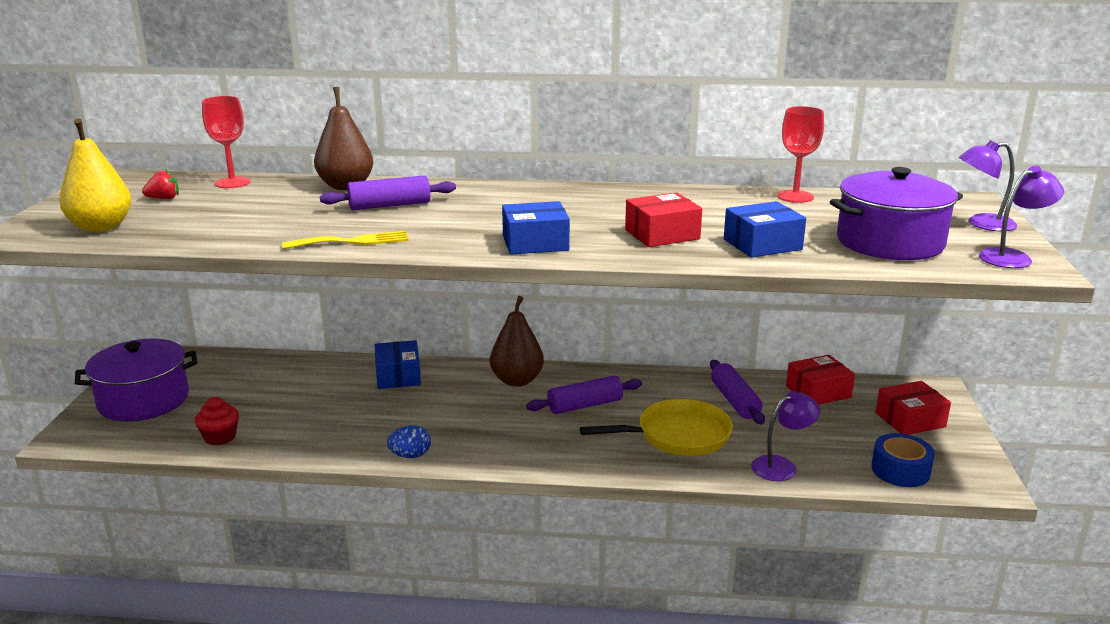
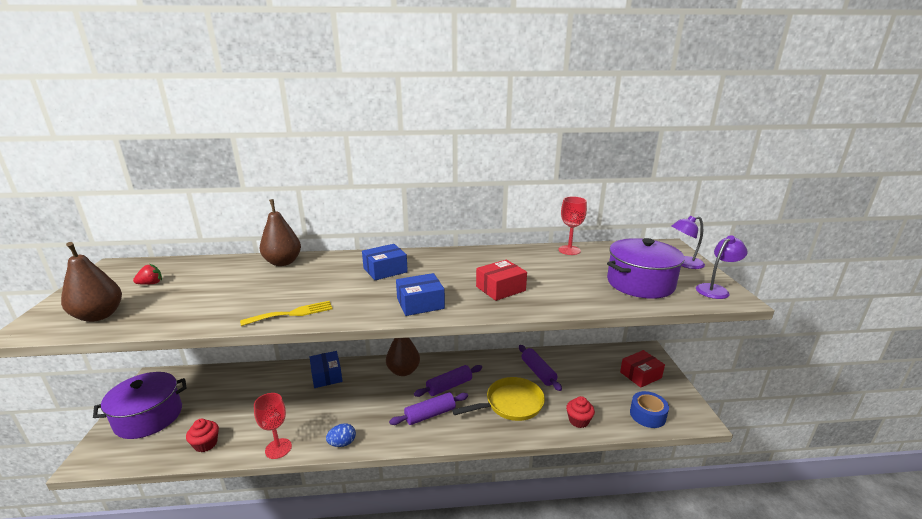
camera: 10 degrees left, 0 degrees up
yellow pear [59,119,131,232] -> brown pear [61,242,122,322]
red goblet [202,96,251,188] -> red goblet moved to [254,393,292,459]
purple rolling pin [320,175,456,210] -> purple rolling pin moved to [389,392,468,425]
blue box [724,201,806,258] -> blue box moved to [362,244,408,280]
purple lamp [751,391,820,481] -> red cupcake [566,396,595,428]
red box [786,355,855,405] -> none

